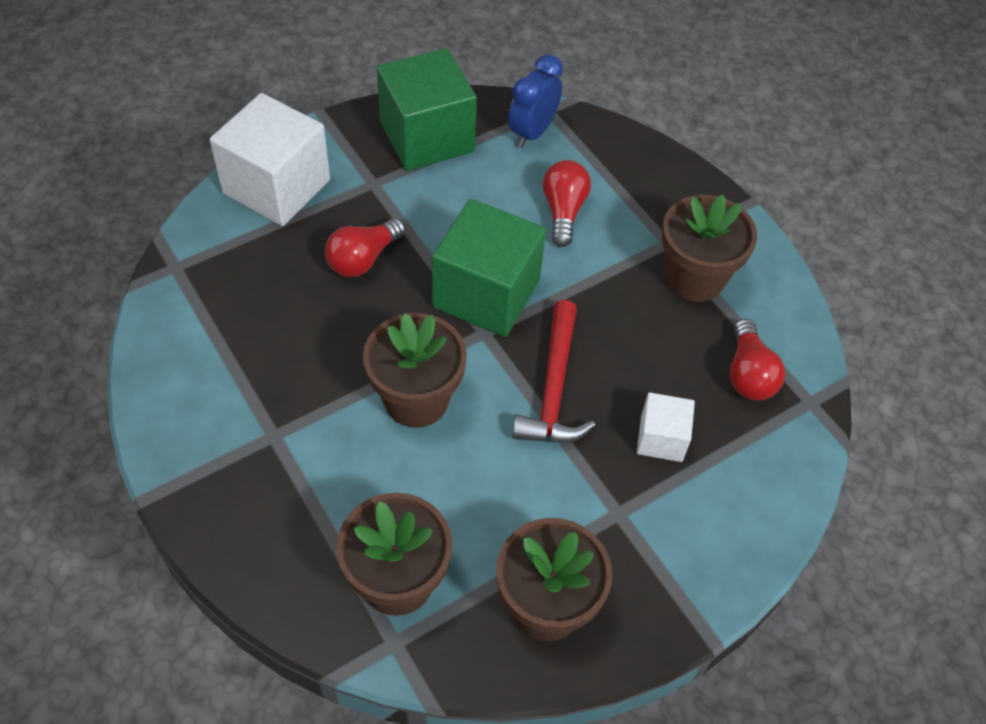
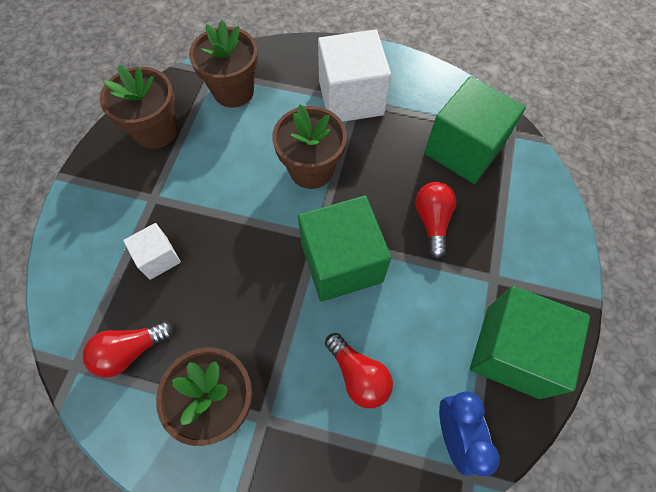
camera: 140 degrees right, 10 degrees up
white cube [210,93,330,226] -> white cube moved to [318,30,391,122]
red hammer [512,300,595,442] -> none
red light bulb [729,319,785,401] -> red light bulb turned 75 degrees counterclockwise [83,321,174,378]
none -> green cube [424,76,526,184]

